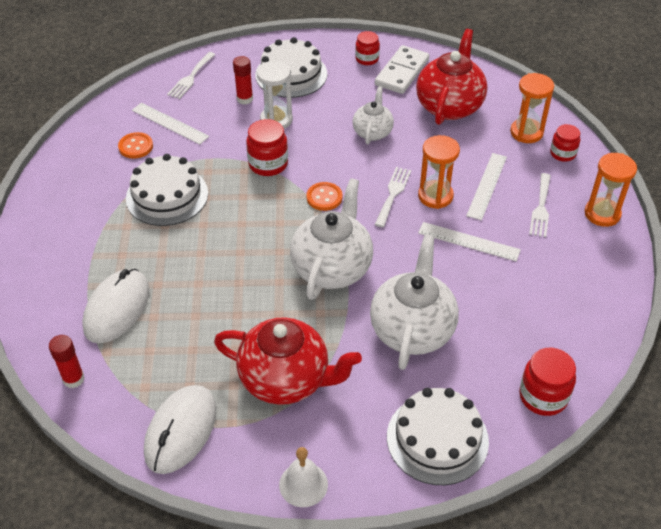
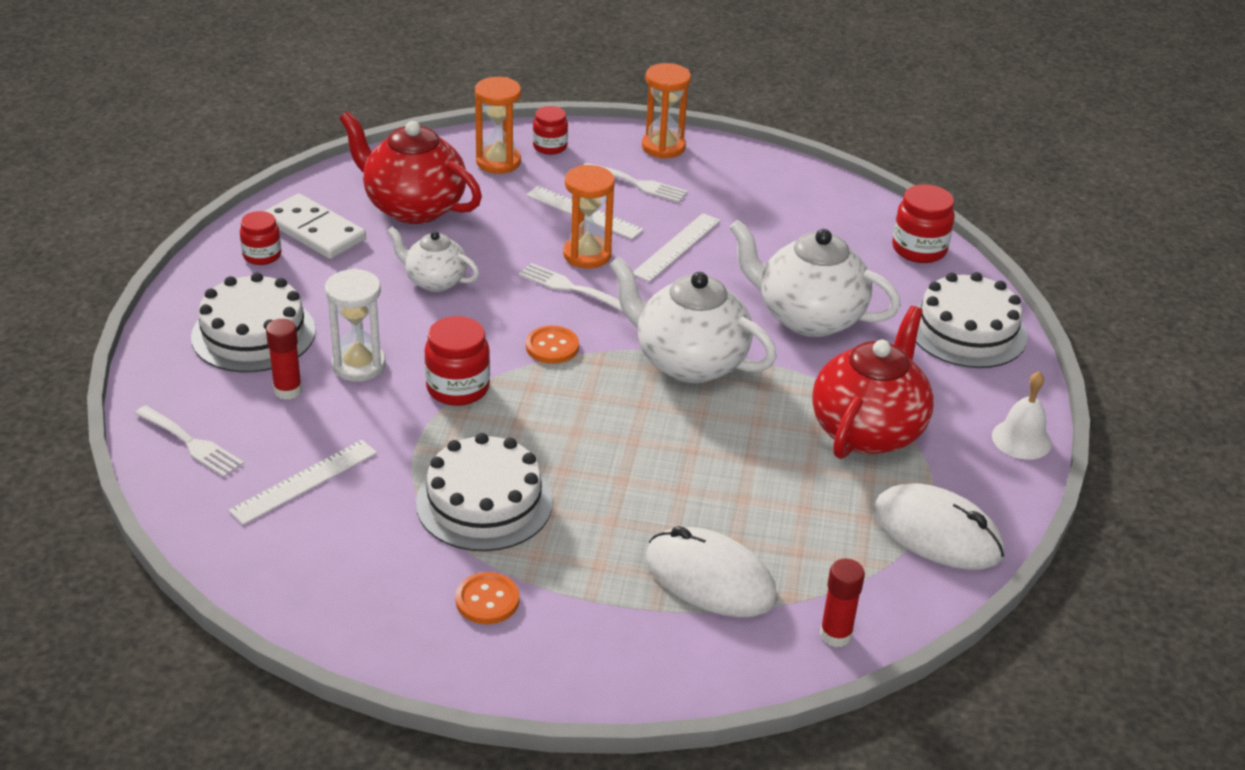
camera: 80 degrees left, 10 degrees down
orange button [118,132,153,159] -> orange button moved to [456,572,519,624]

